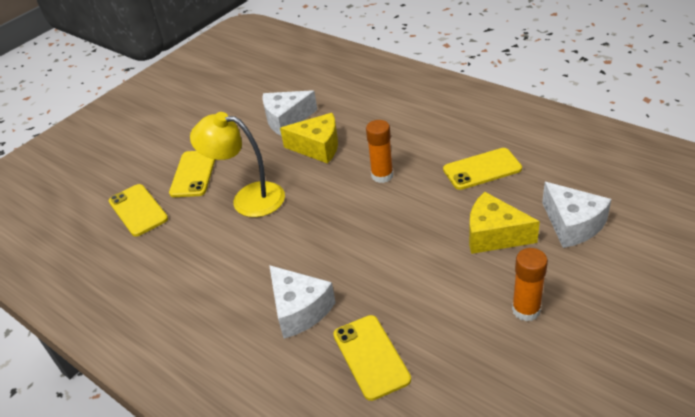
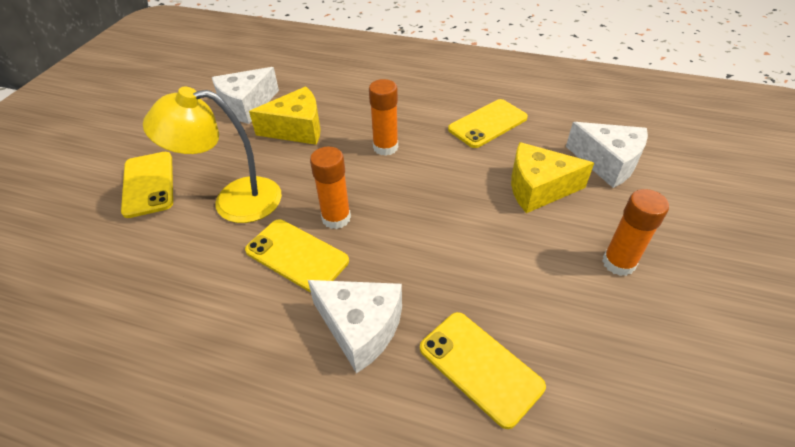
camera: 25 degrees left, 5 degrees up
yellow phone [109,184,168,237] -> yellow phone moved to [245,219,349,293]
none -> orange glue stick [310,147,351,229]

